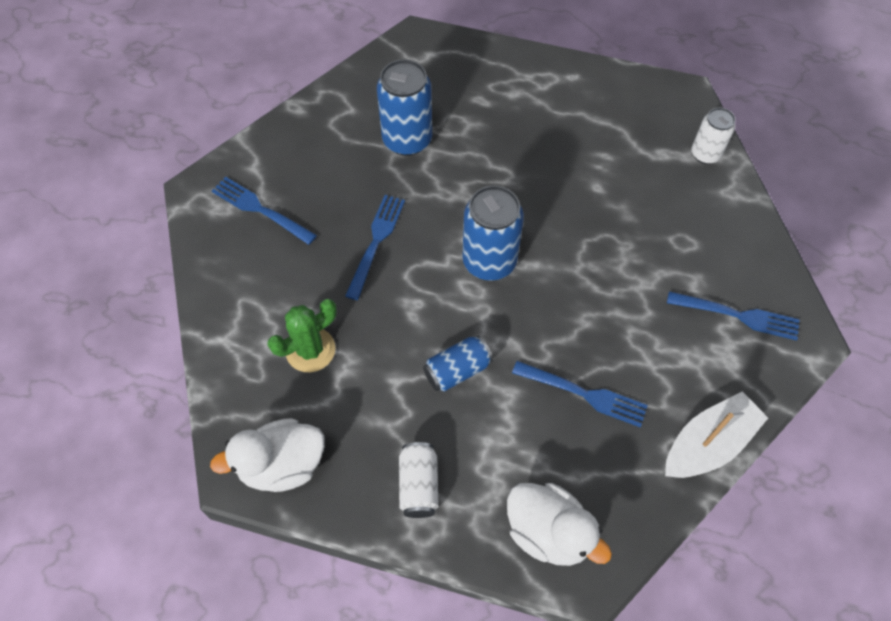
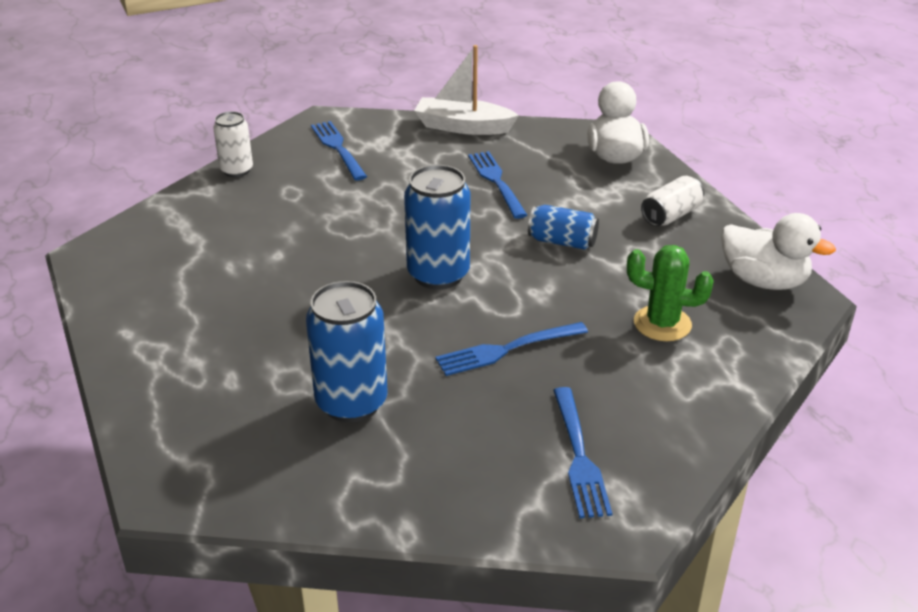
camera: 130 degrees left, 25 degrees down
white can [692,107,735,164] -> white can moved to [213,111,253,177]

